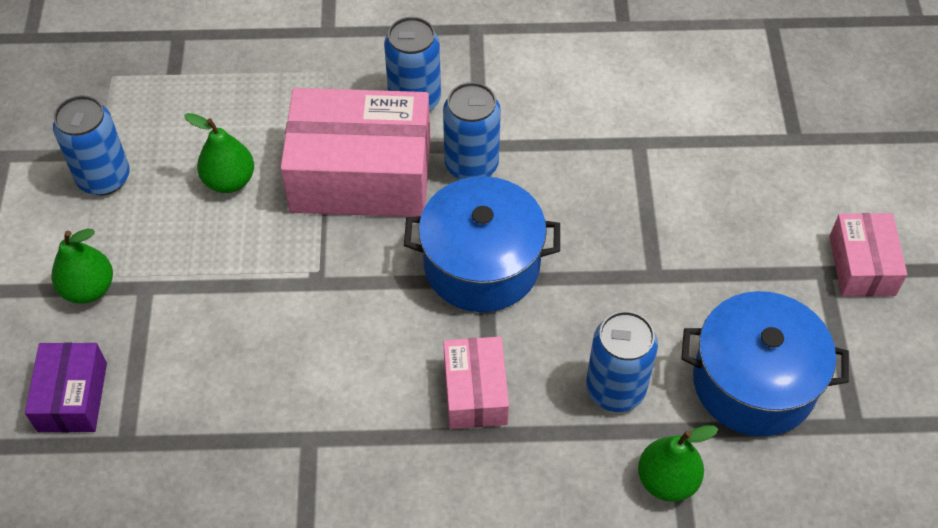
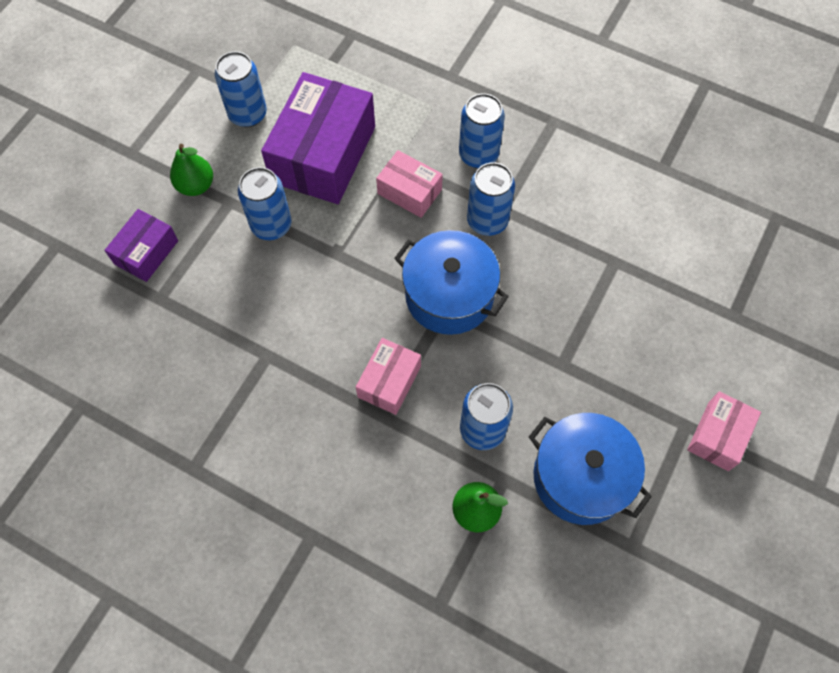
camera: 30 degrees right, 10 degrees up
green pear [184,113,254,193] -> purple box [261,72,375,204]
pink box [281,88,431,217] -> pink box [376,150,443,218], size x0.52
none -> blue can [238,167,292,240]

